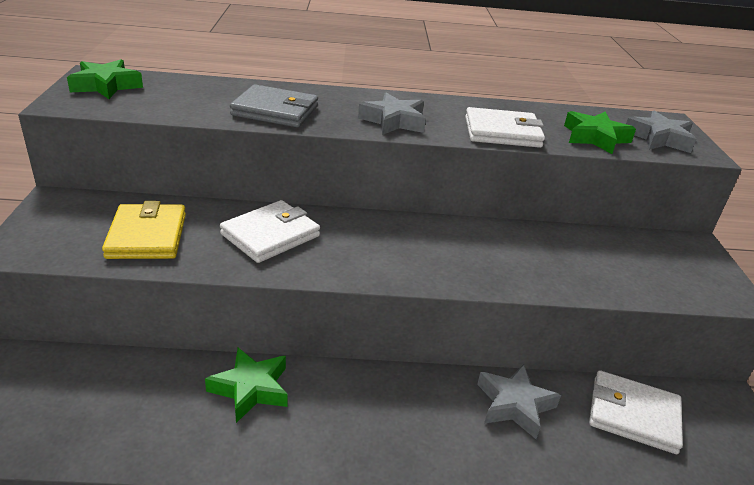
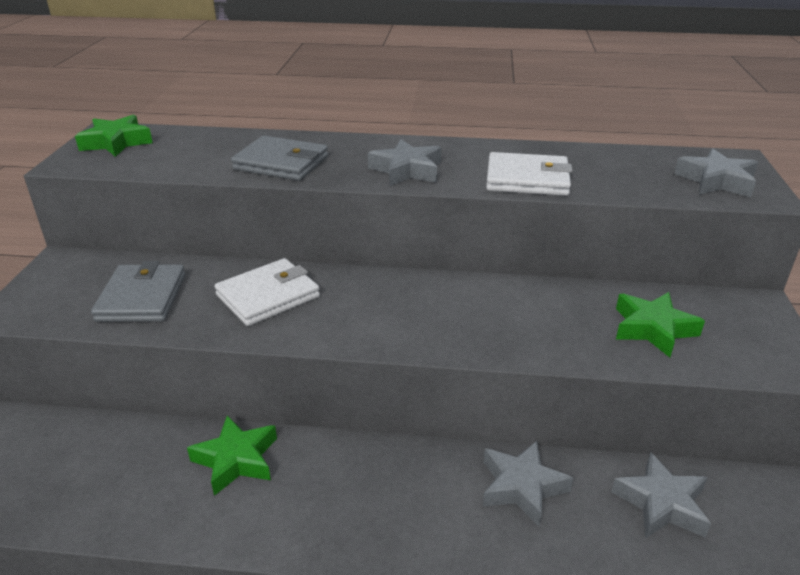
camera: 10 degrees right, 0 degrees up
yellow wallet [102,201,186,259] -> grey wallet [91,261,185,322]
green star [564,111,636,154] -> green star moved to [616,292,705,357]
white wallet [589,370,683,454] -> grey star [611,452,711,538]

